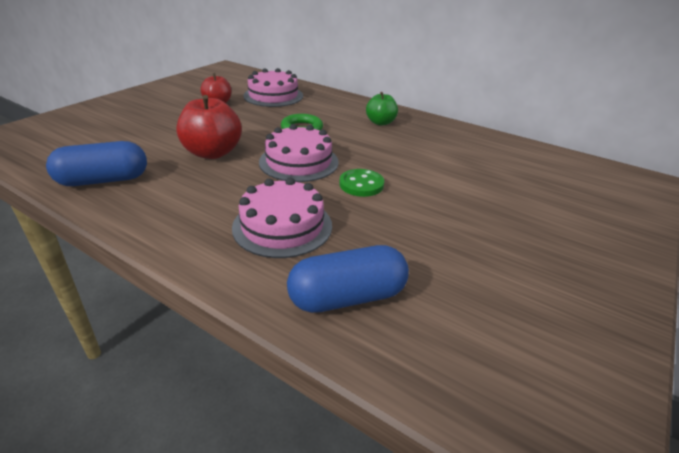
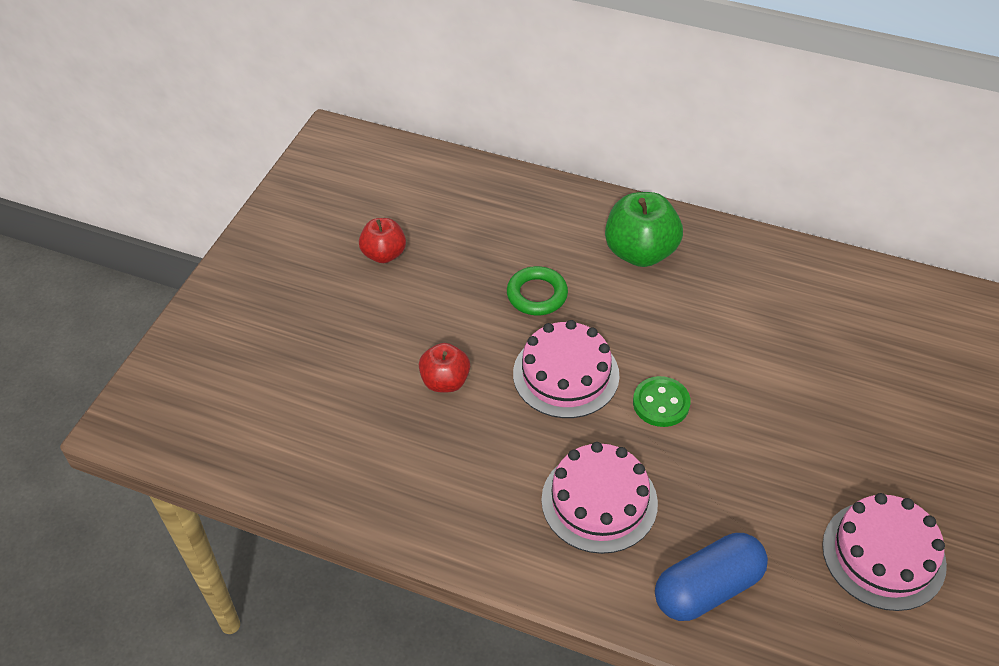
camera: 10 degrees left, 15 degrees up
blue capsule [46,141,147,186] -> none
red apple [176,95,242,159] -> red apple [419,343,470,392], size x0.61
pink cake [243,68,303,107] -> pink cake moved to [822,493,947,611]
green apple [366,92,398,126] -> green apple [605,192,683,267], size x1.63

